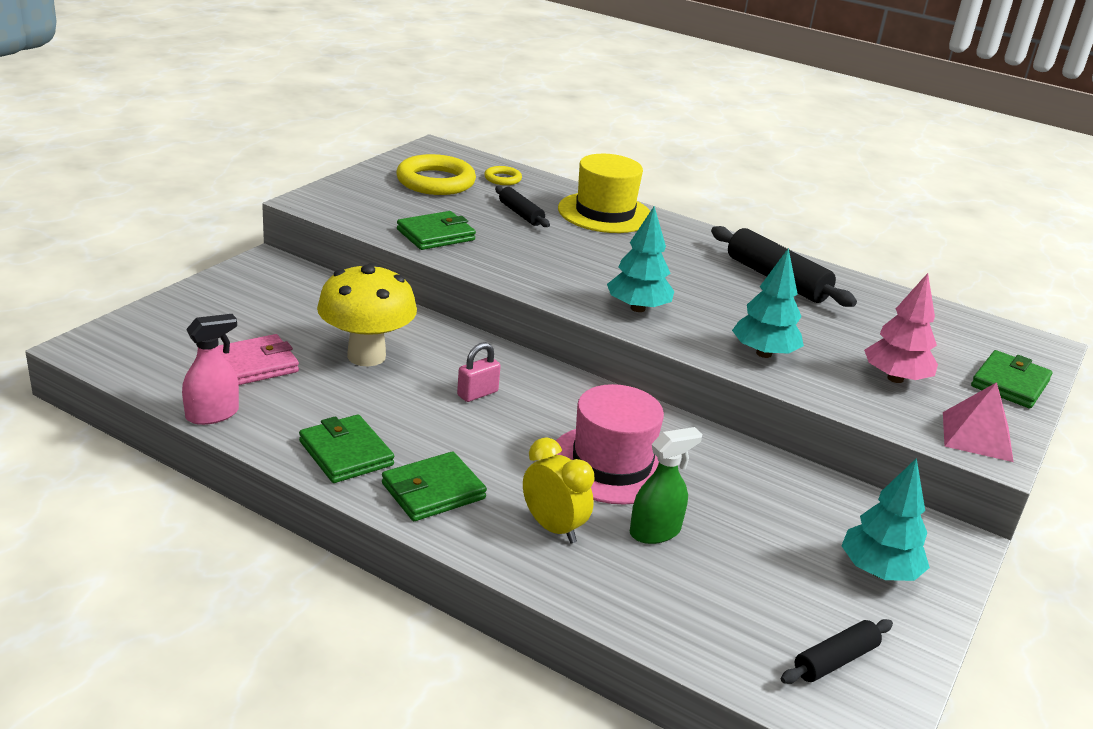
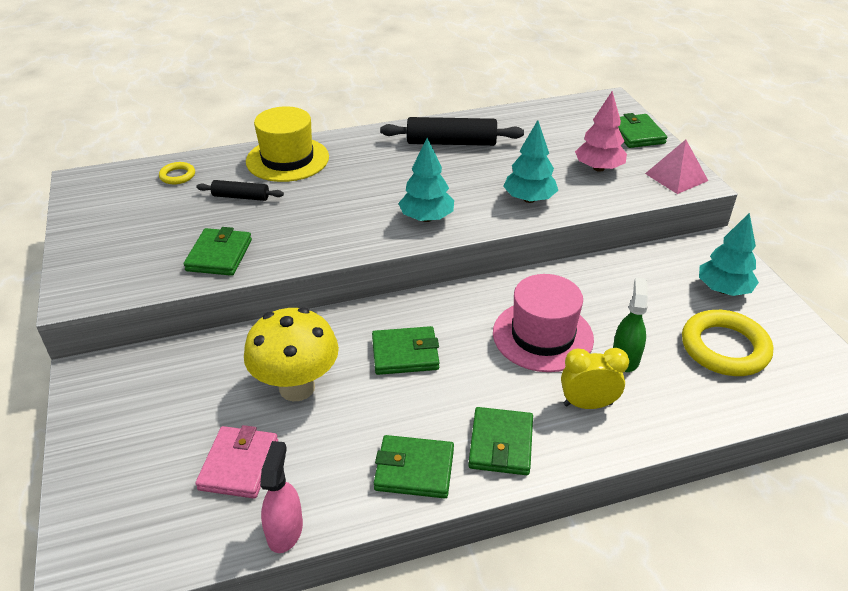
camera: 45 degrees left, 10 degrees up
yellow ring [396,154,476,195] -> yellow ring moved to [682,310,773,376]
pink padlock [457,342,501,402] -> green wallet [372,326,440,375]
black rolling pin [781,619,893,684] -> none

